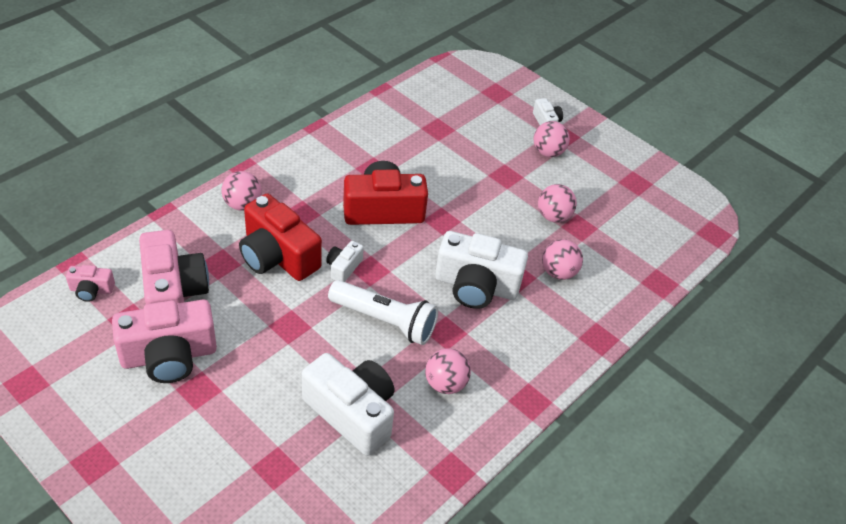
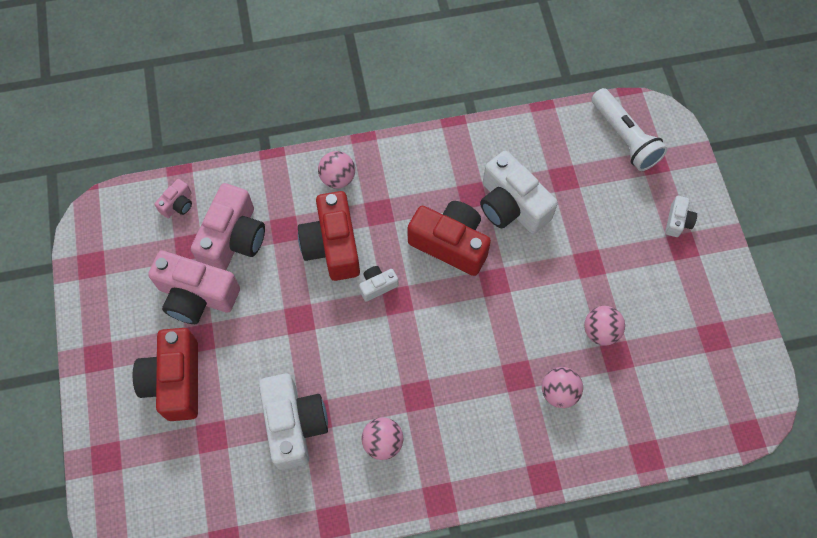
camera: 40 degrees right, 20 degrees up
pink camera [66,265,115,302] -> pink camera turned 90 degrees counterclockwise [155,179,192,218]
white flashlight [328,280,438,345] -> white flashlight moved to [592,88,668,171]
white camera [435,231,528,309] -> white camera moved to [480,151,558,234]
pink ball [534,121,570,157] -> none
none -> red camera [133,328,198,421]

